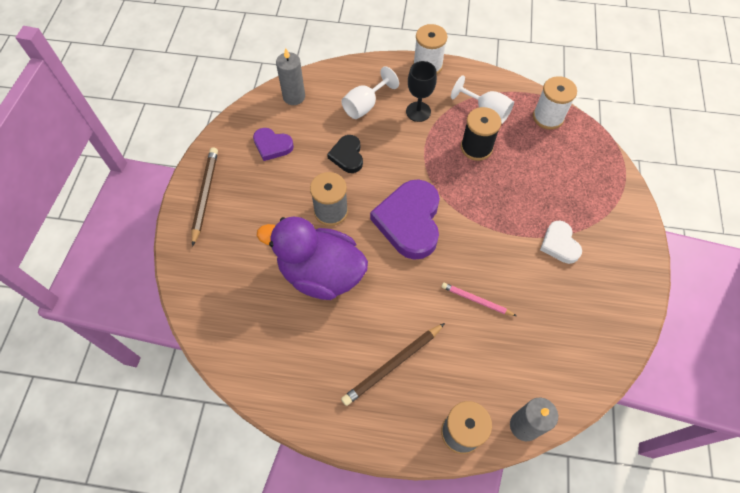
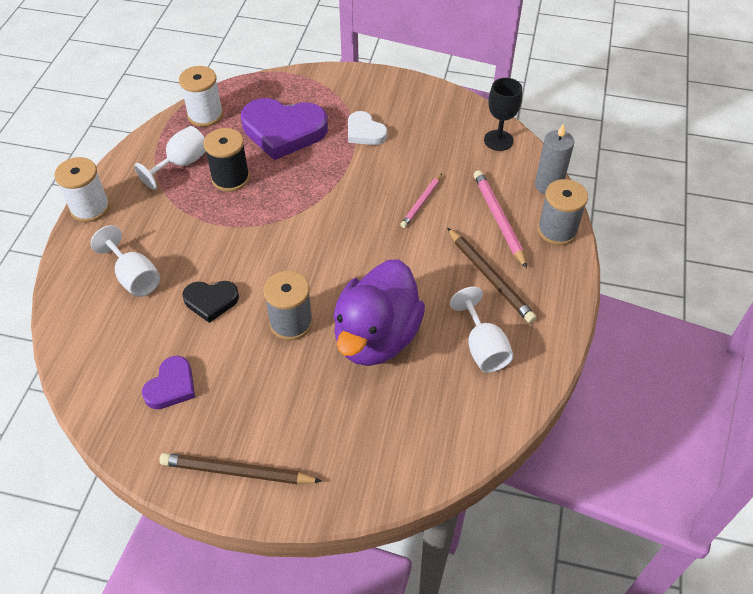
camera: 85 degrees left, 10 degrees down
grey candle [276,48,305,105] -> none
purple heart [370,179,440,260] -> purple heart moved to [241,98,328,160]
black goblet [406,61,437,122] -> black goblet moved to [484,78,522,151]
white heart [540,221,582,264] -> white heart turned 60 degrees clockwise [348,111,387,145]
none -> white goblet [450,287,514,373]
none -> pink pencil [474,170,527,269]

